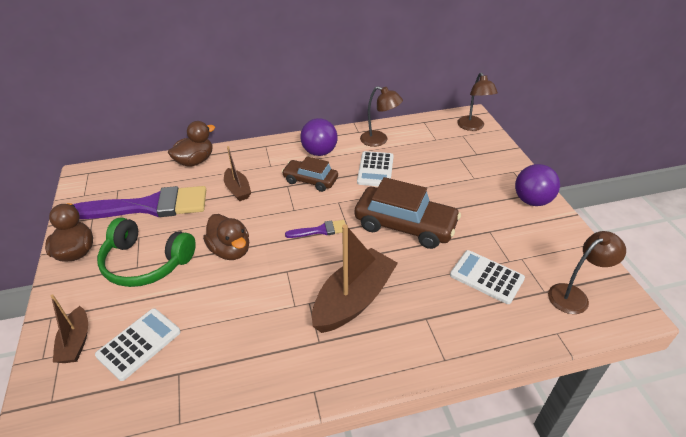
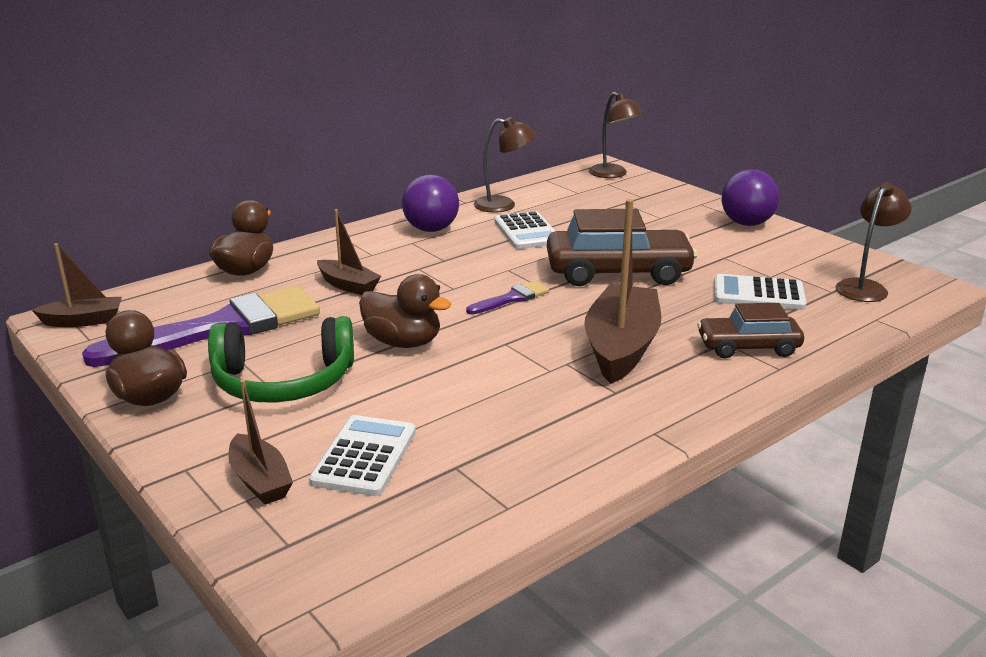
camera: 25 degrees left, 15 degrees down
brown car [282,156,338,192] -> brown car moved to [697,303,804,358]
none -> brown boat [32,243,122,327]

